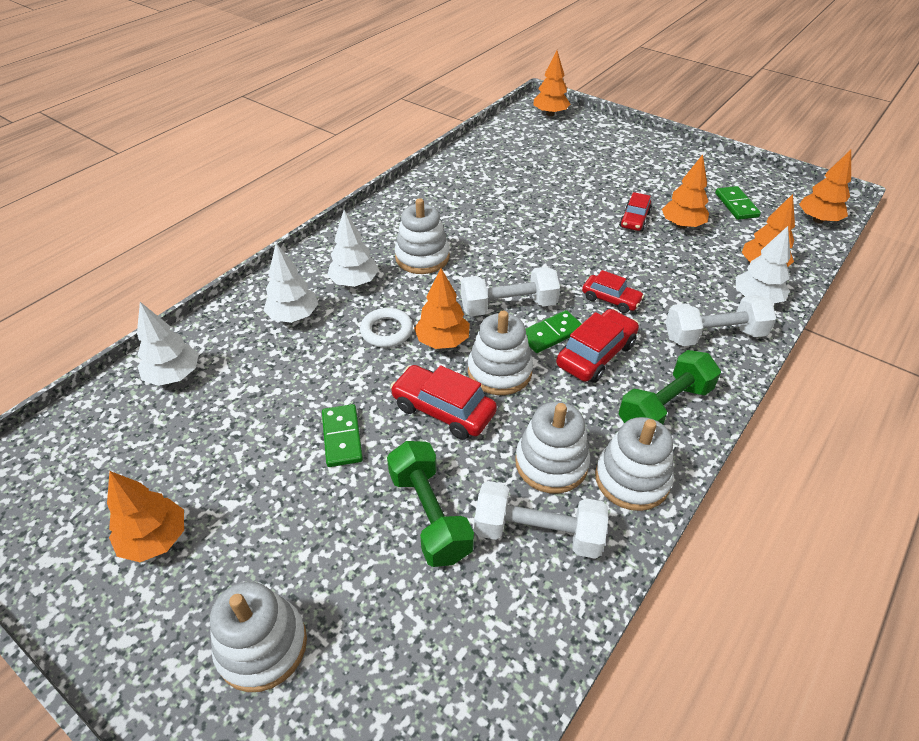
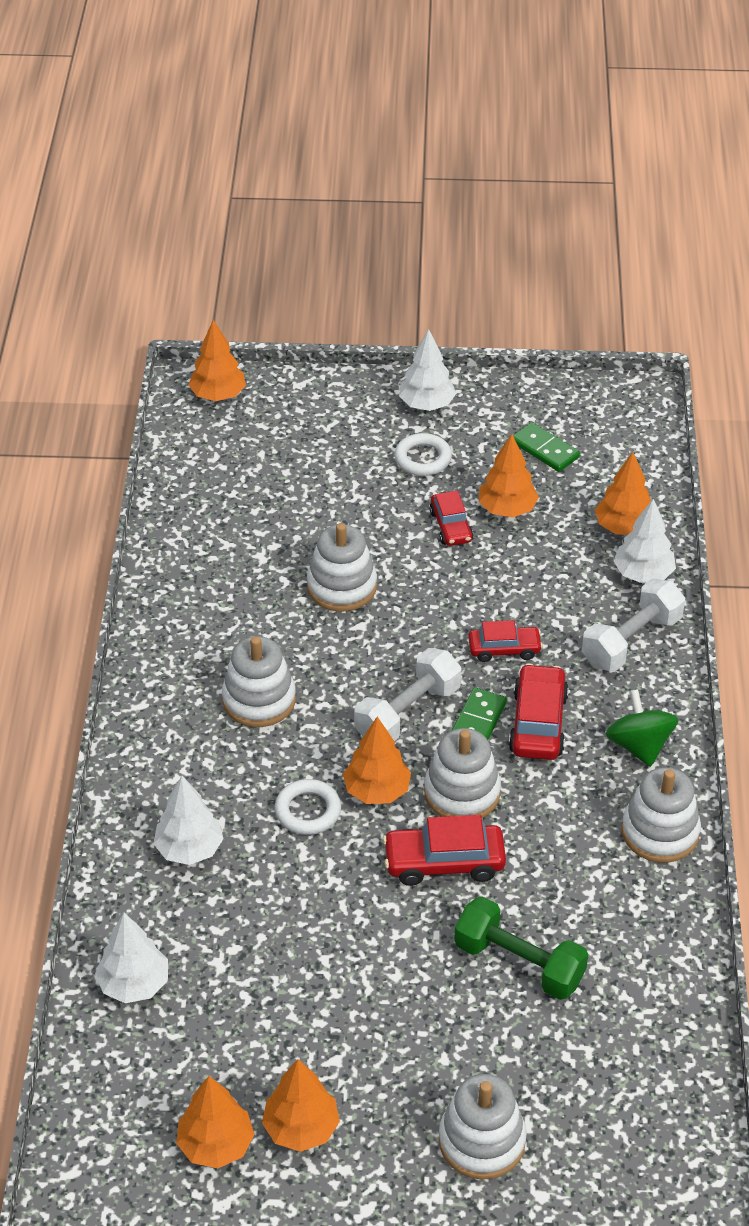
camera: 35 degrees left, 0 degrees up
green domino [322,404,363,467] -> none
white tree [327,210,379,287] -> white tree moved to [399,329,456,411]
white dumbbell [474,481,608,559] -> none
white stacking toy [515,402,590,493] -> white stacking toy moved to [307,523,377,612]
green dumbbell [619,350,721,424] -> green spinning top [606,689,678,767]
orange tree [799,150,851,223] -> orange tree moved to [176,1076,254,1168]
none -> white ring [394,433,452,476]

